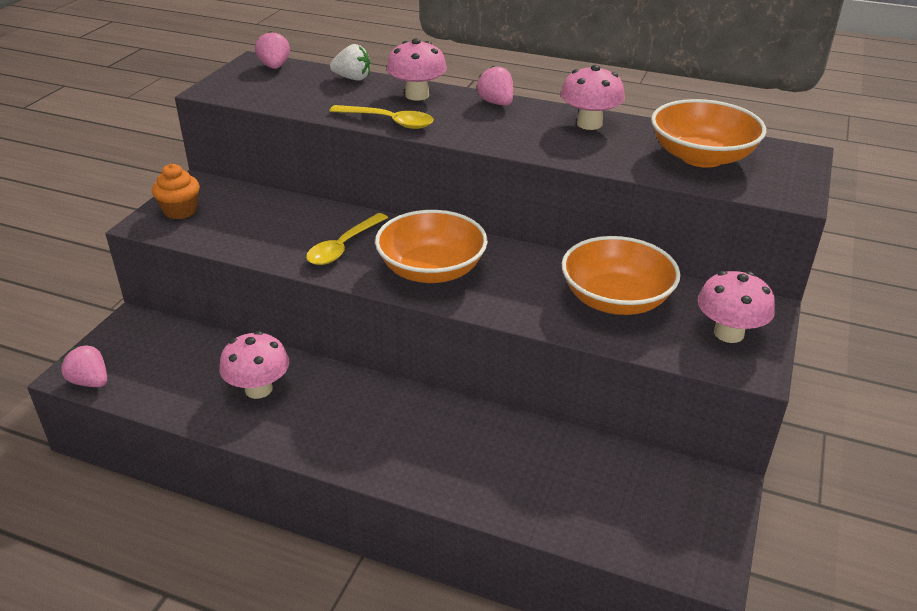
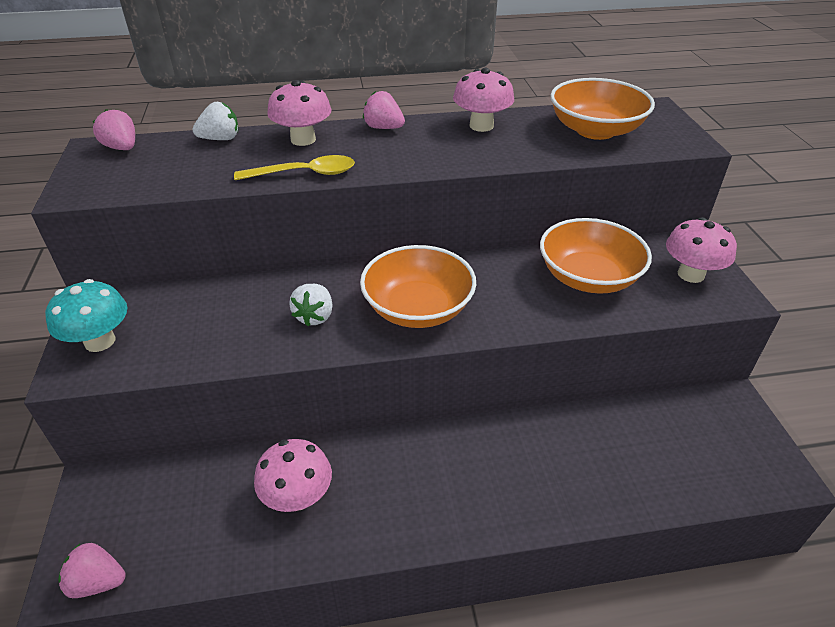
camera: 30 degrees left, 5 degrees up
orange cupcake [152,164,200,219] -> turquoise mushroom [45,279,128,352]
yellow spoon [306,213,388,265] -> white strawberry [289,284,333,327]

